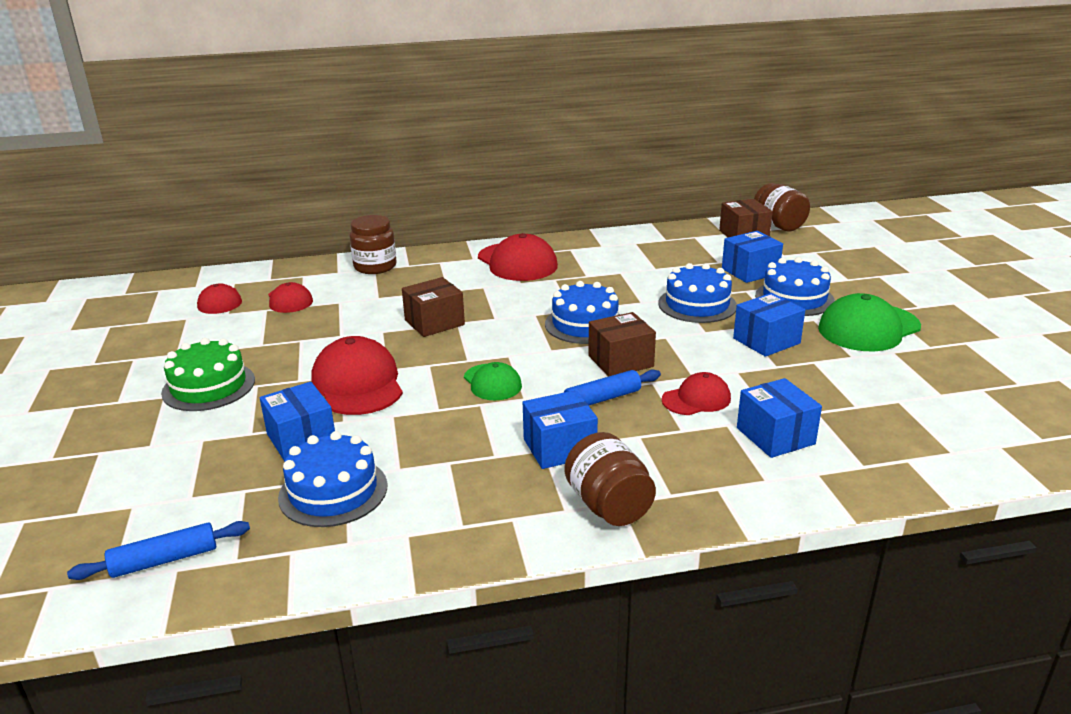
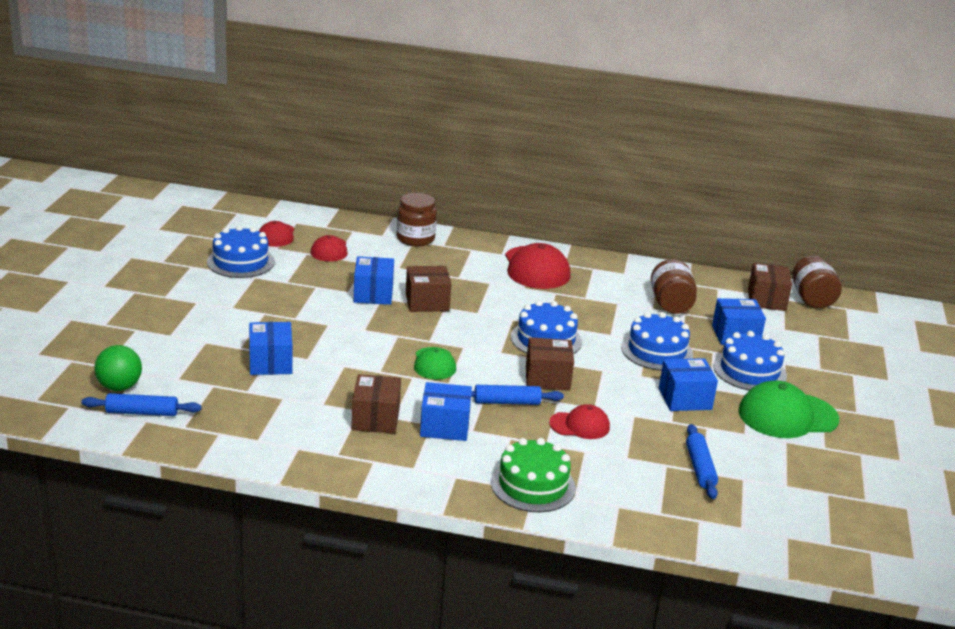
camera: 20 degrees right, 0 degrees up
green cake [161,338,255,411] -> green cake moved to [491,438,576,512]
blue cake [278,431,387,527] -> blue cake moved to [207,226,275,278]
red cap [312,336,403,415] -> none
brown jar [564,432,656,526] -> brown jar moved to [651,259,697,314]
blue box [737,378,822,458] -> blue box moved to [354,256,394,305]
none -> green ball [94,345,142,391]
none -> brown box [352,374,401,434]
none -> blue rolling pin [686,424,718,499]

